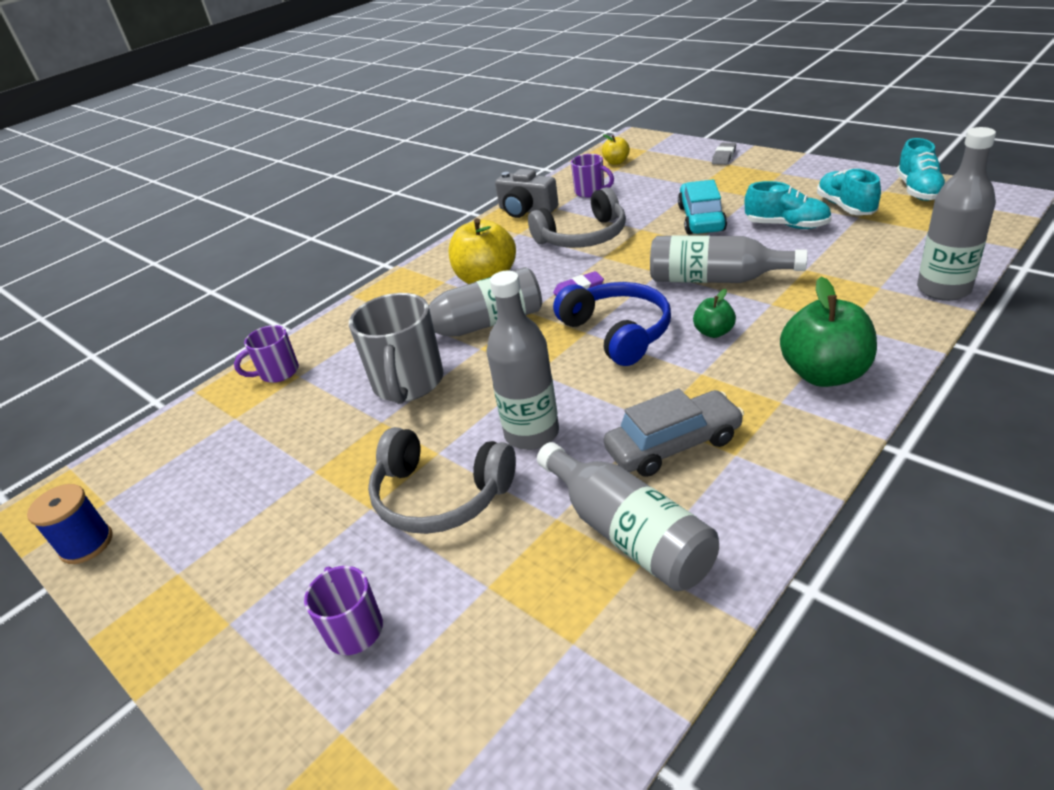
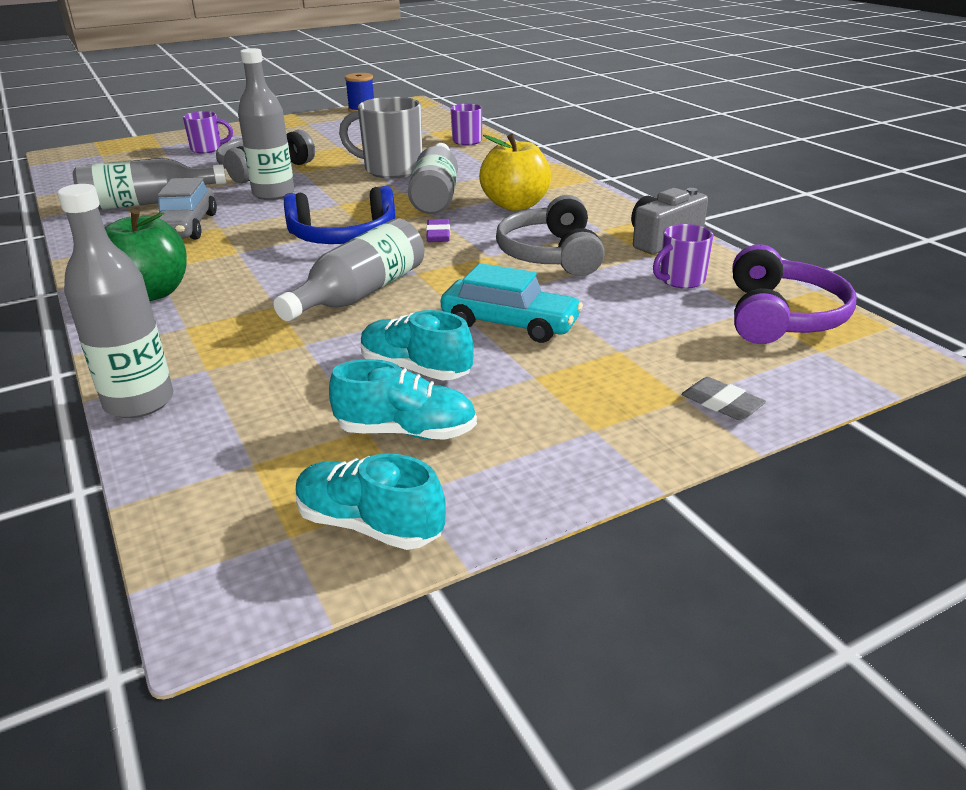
camera: 105 degrees right, 5 degrees down
yellow apple [602,134,630,165] -> purple headphones [733,244,856,344]
green apple [693,289,736,338] -> none
turquoise shoe [745,181,832,229] -> turquoise shoe turned 75 degrees clockwise [361,310,474,381]

